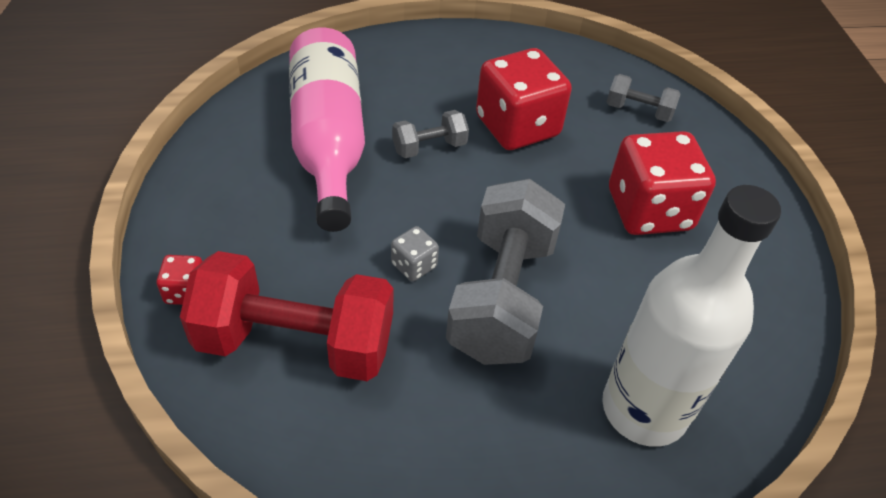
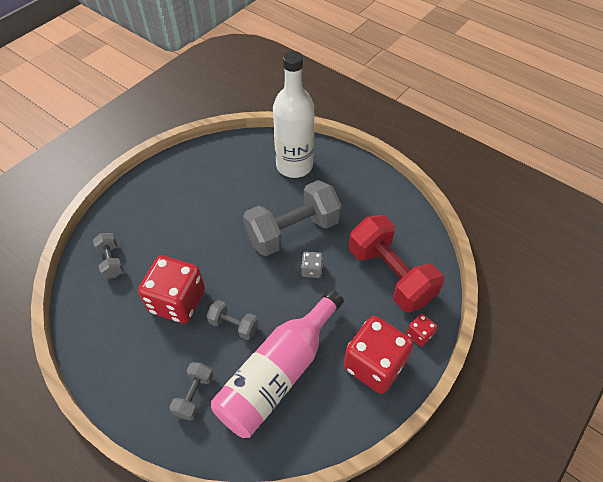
camera: 130 degrees left, 5 degrees up
red dice [609,131,716,235] -> red dice moved to [343,316,414,394]
none -> grey dumbbell [169,362,213,420]

